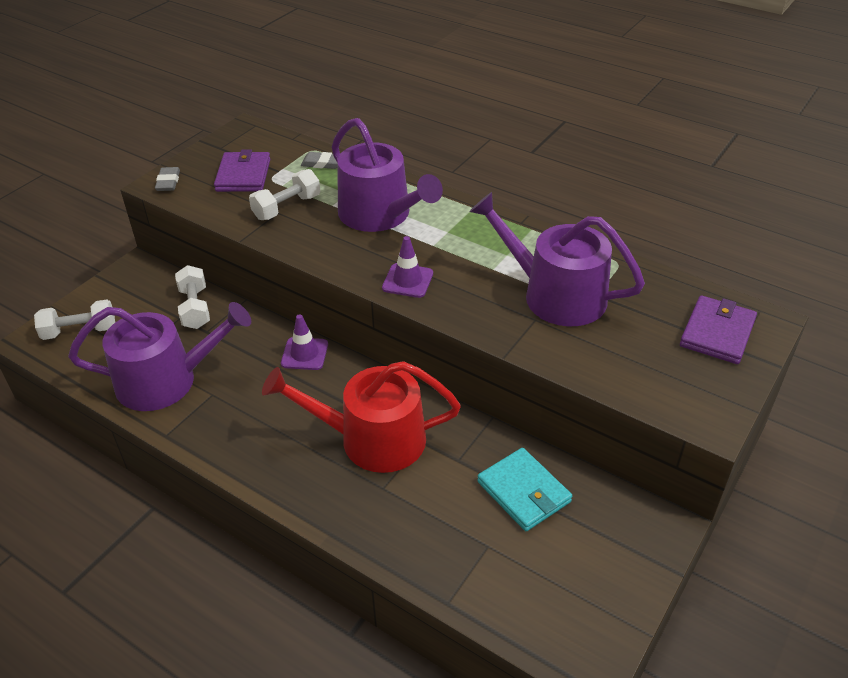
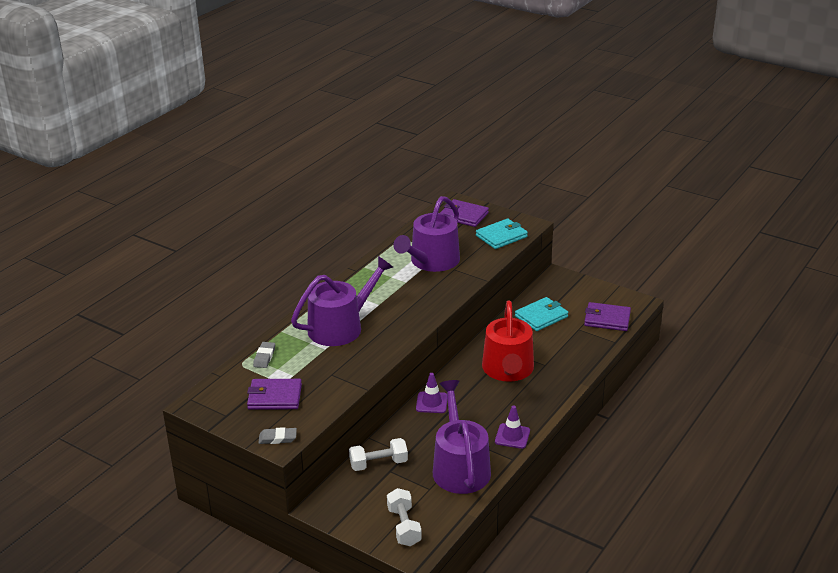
camera: 90 degrees left, 10 degrees down
white dumbbell [249,169,320,220] -> none
purple traffic cone [382,236,433,298] -> purple traffic cone moved to [495,406,530,449]
none -> turquoise wallet [476,218,528,249]
none -> purple wallet [584,302,631,331]

